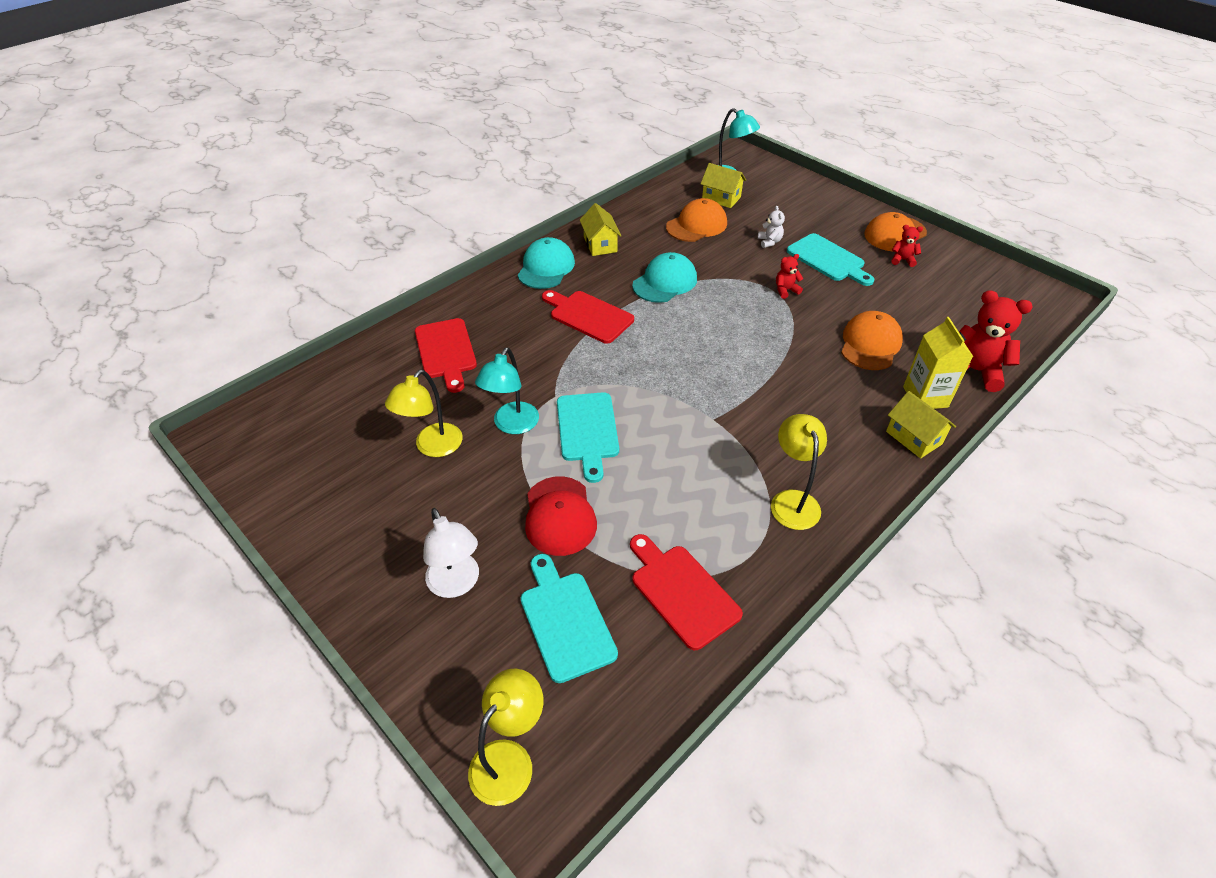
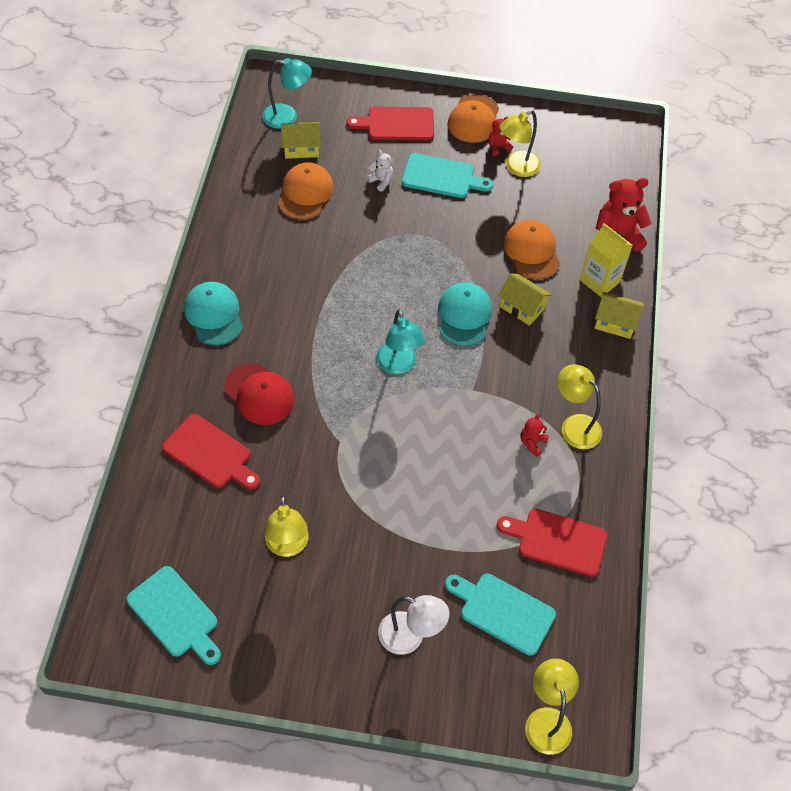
camera: 40 degrees left, 10 degrees up
turquoise lamp [475,348,539,434] -> turquoise lamp moved to [376,309,425,374]
red cap [525,476,597,556] -> red cap moved to [224,363,295,425]
red cutting board [542,290,634,344] -> red cutting board moved to [347,106,434,140]
turquoise cutting board [557,392,619,483] -> turquoise cutting board moved to [126,566,221,665]
yellow house [580,203,622,256] -> yellow house moved to [498,274,552,326]
turquoise cap [632,252,697,303] -> turquoise cap moved to [438,283,492,346]
red teddy bear [776,254,803,299] -> red teddy bear moved to [521,413,549,457]
none -> yellow lamp [499,110,541,177]

